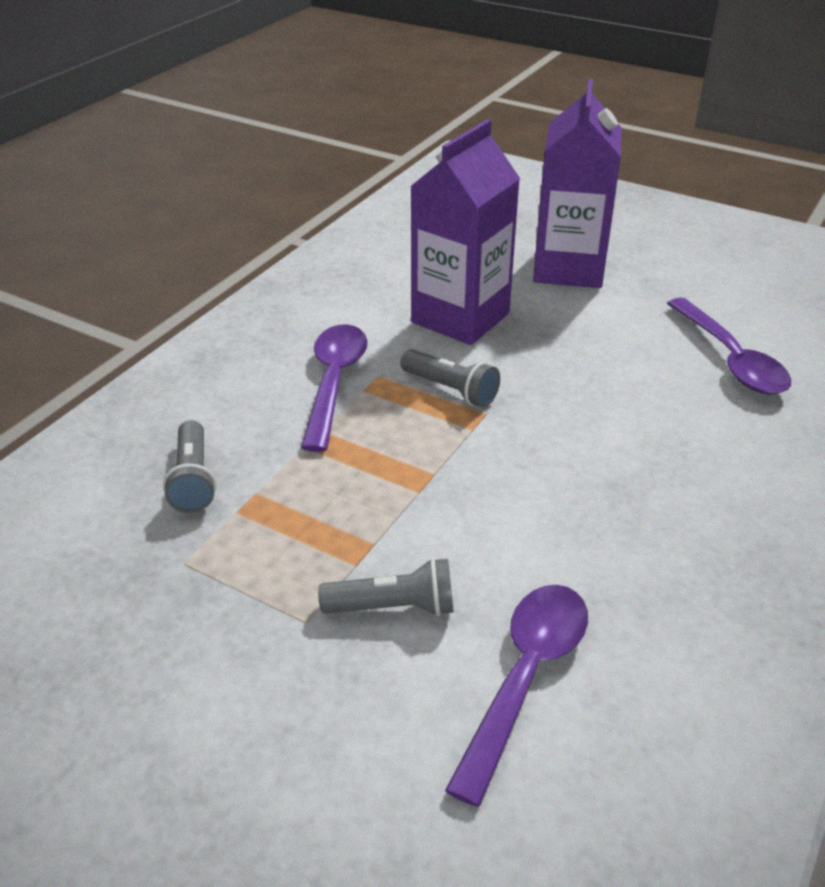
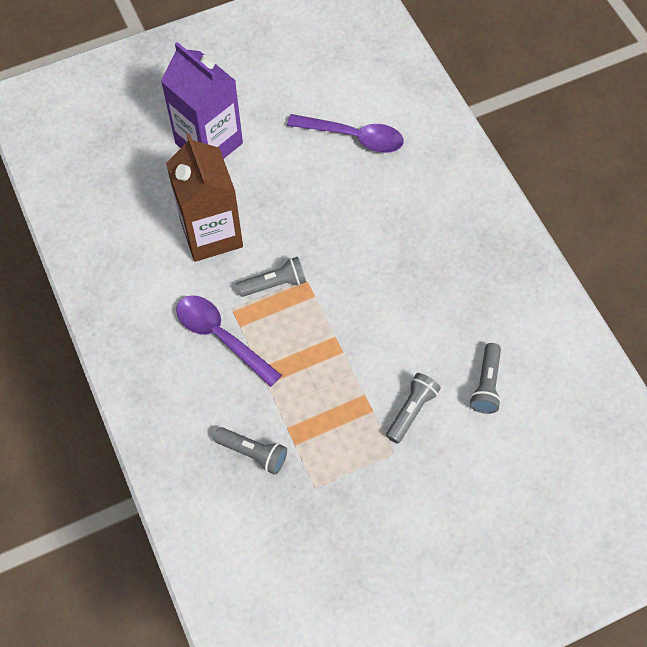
camera: 55 degrees left, 25 degrees up
purple carton [410,119,520,345] -> brown carton [166,134,243,262]
purple spoon [445,585,588,807] -> grey flashlight [470,343,501,414]

